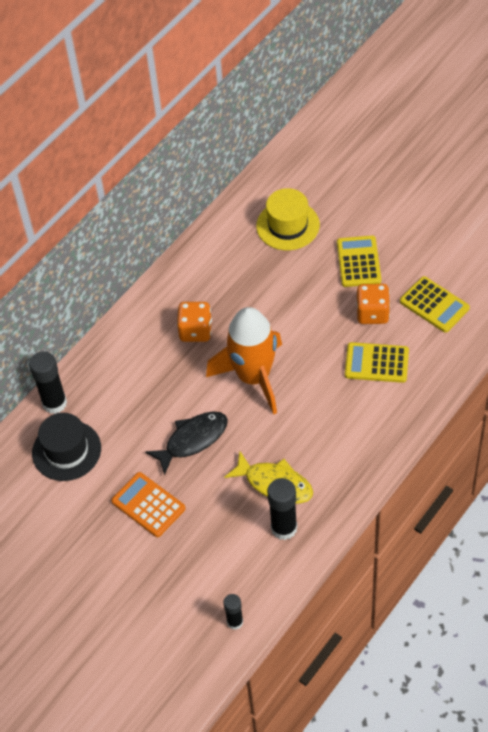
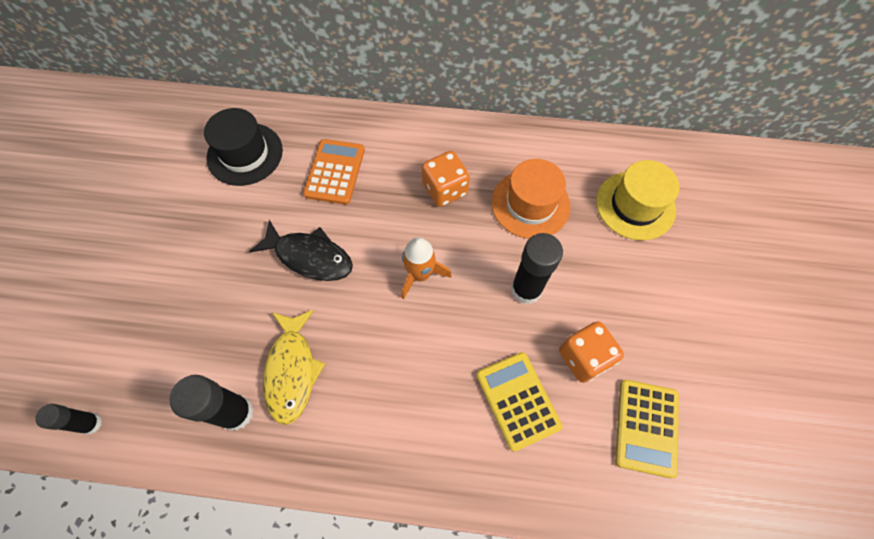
camera: 55 degrees right, 10 degrees up
black glue stick [29,351,67,414] -> black glue stick moved to [511,233,563,304]
orange calculator [111,472,185,537] -> orange calculator moved to [303,139,365,204]
orange rocket [206,307,282,415] -> orange rocket [402,238,452,299], size x0.52
yellow calculator [337,236,381,287] -> none
none -> orange hat [492,159,571,239]

